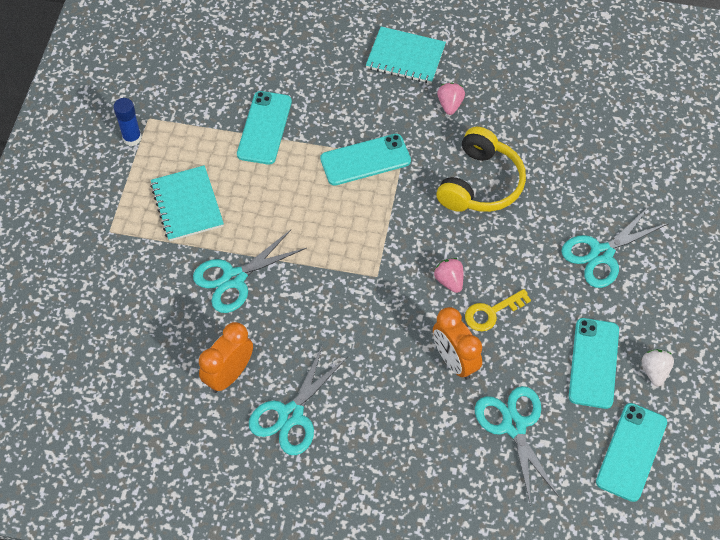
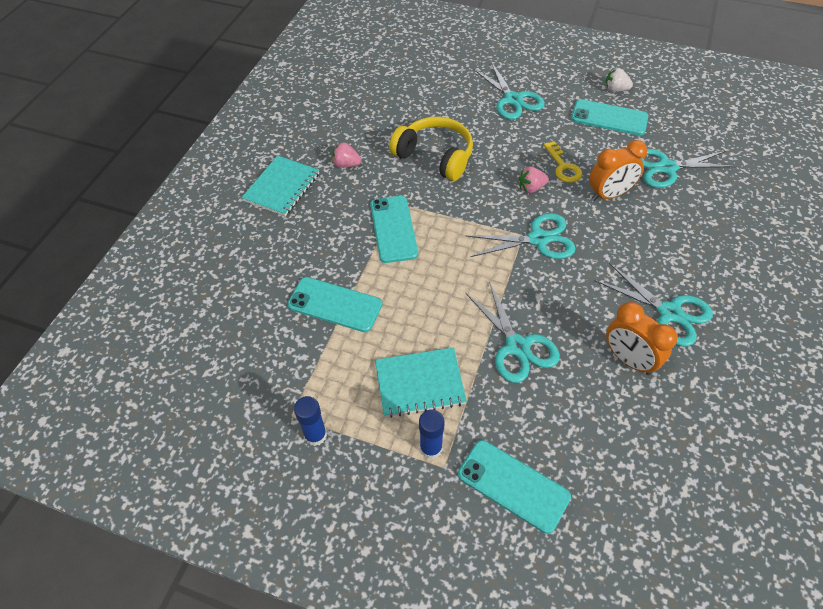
camera: 80 degrees left, 5 degrees down
turquoise phone [596,403,667,502] -> turquoise phone moved to [458,440,571,534]
none -> blue glue stick [419,410,445,459]
none -> turquoise scissors [466,213,576,259]

